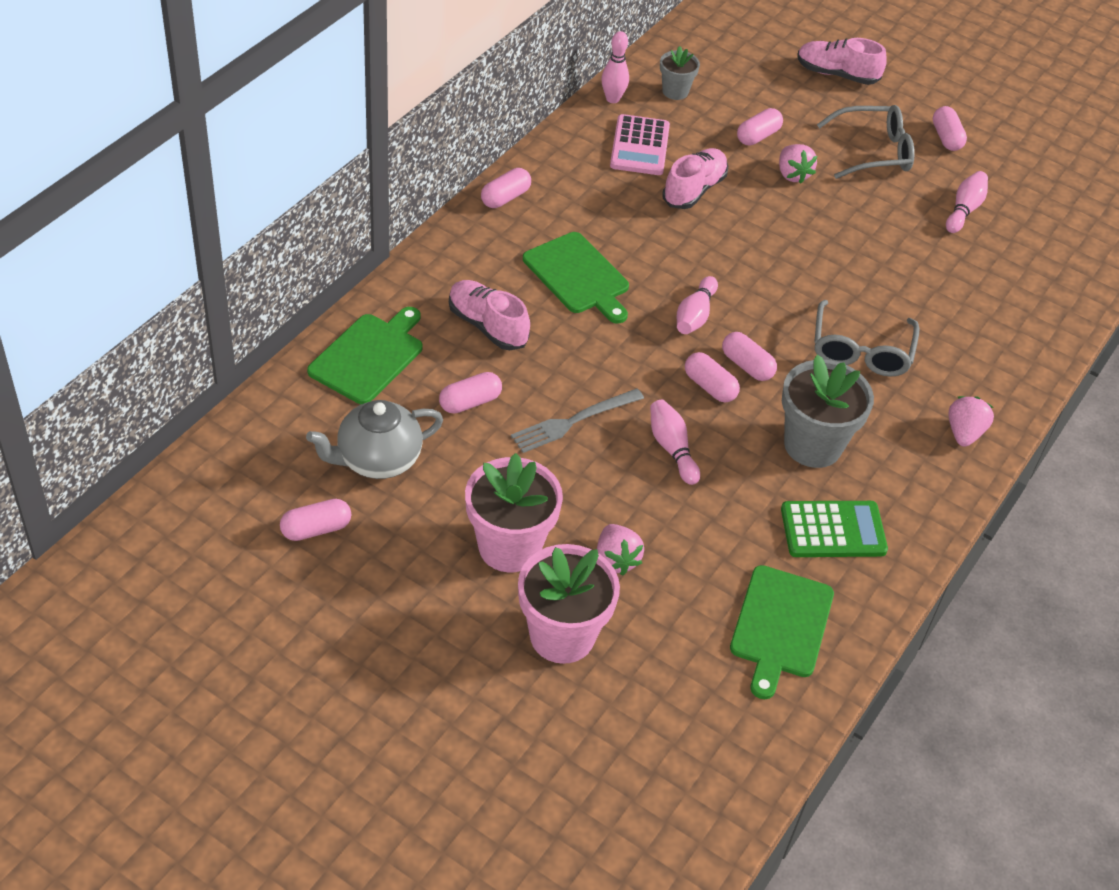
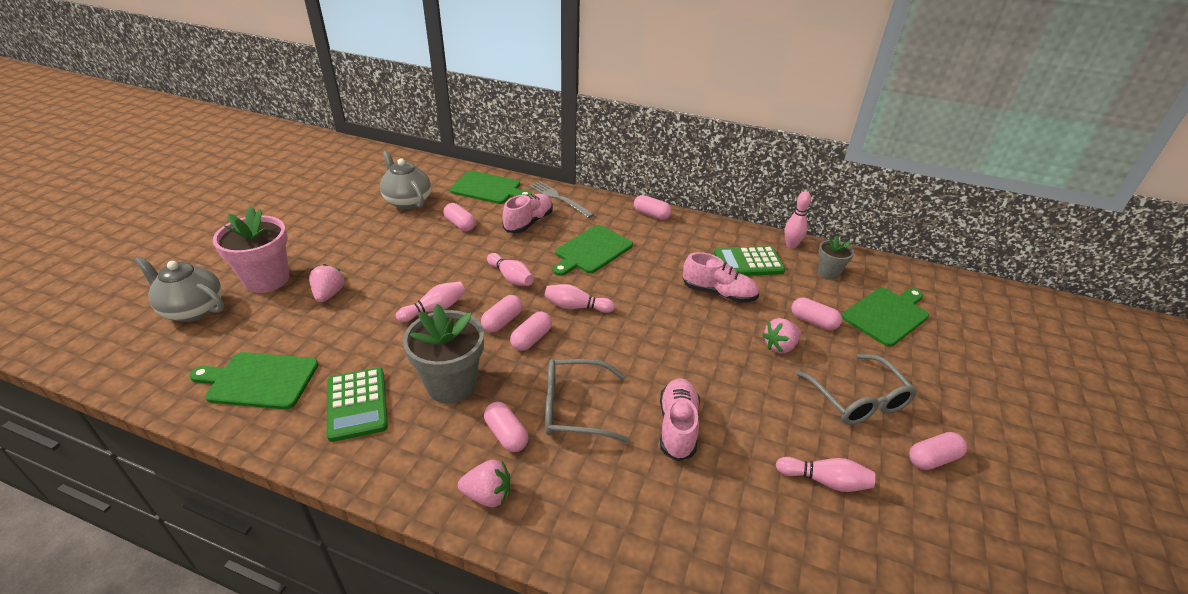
camera: 80 degrees right, 10 degrees down
pink capsule [280,499,351,541] -> pink capsule moved to [484,402,528,452]
pink flower pot [465,453,563,572] -> none
grey fork [511,388,644,453] -> grey fork moved to [529,181,594,218]
pink strawberry [597,524,644,575] -> pink strawberry turned 120 degrees clockwise [309,264,345,302]
pink calculator [610,114,670,175] -> green calculator [714,246,785,276]
pink shoe [797,38,887,85] -> pink shoe moved to [660,378,700,461]
none -> grey teapot [134,256,224,322]
none -> pink bowling pin [487,253,534,286]
none -> green cutting board [842,288,929,347]

